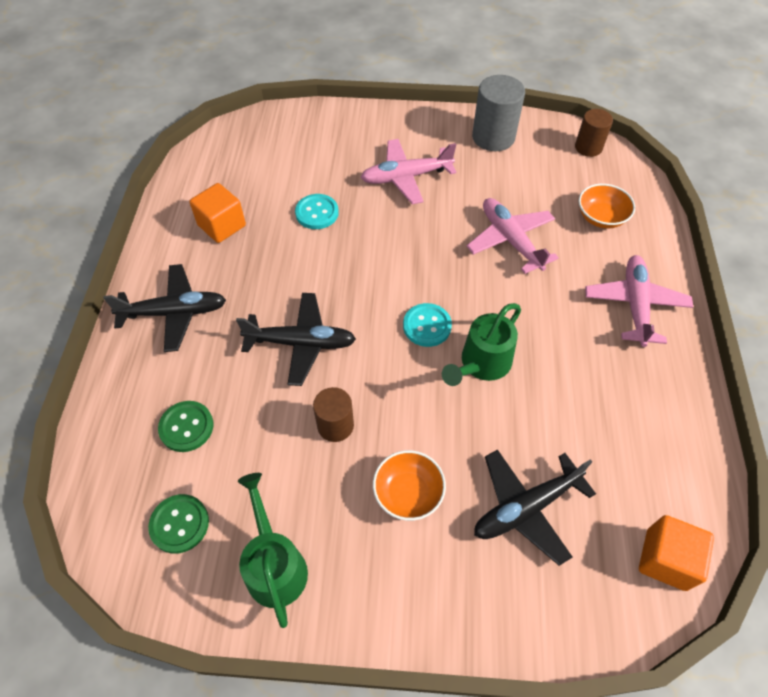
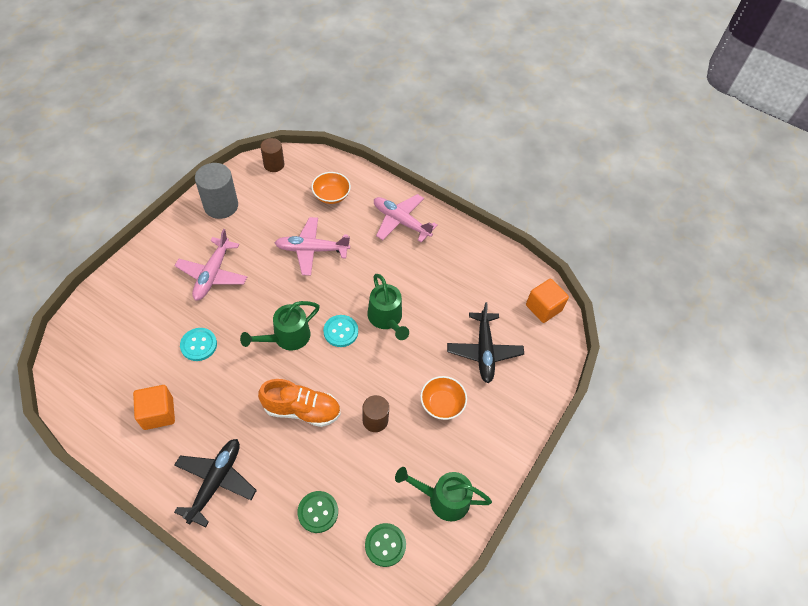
camera: 65 degrees left, 0 degrees up
black plane [236,293,356,386] -> orange shoe [258,379,341,427]
none -> green watering can [240,301,320,351]

